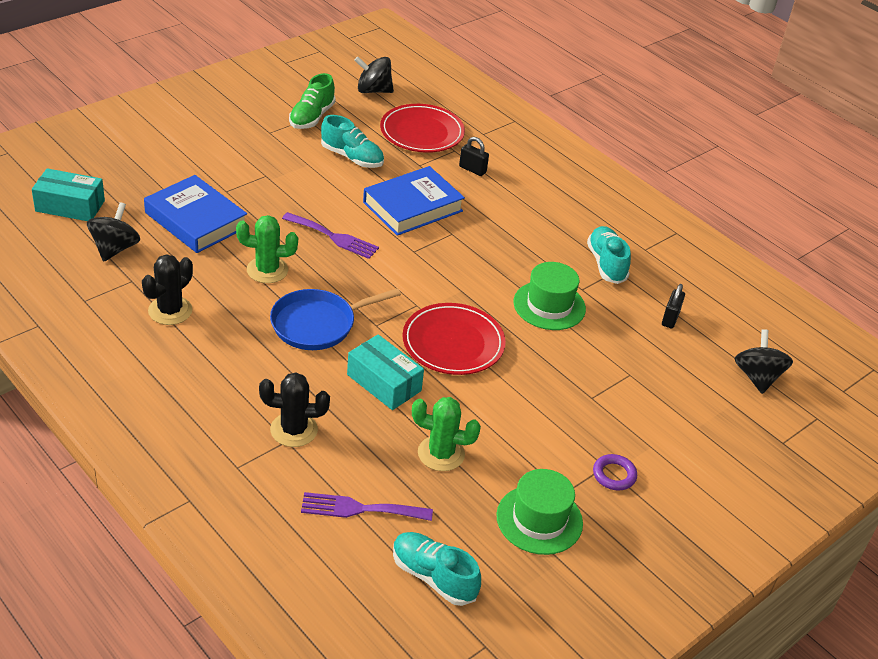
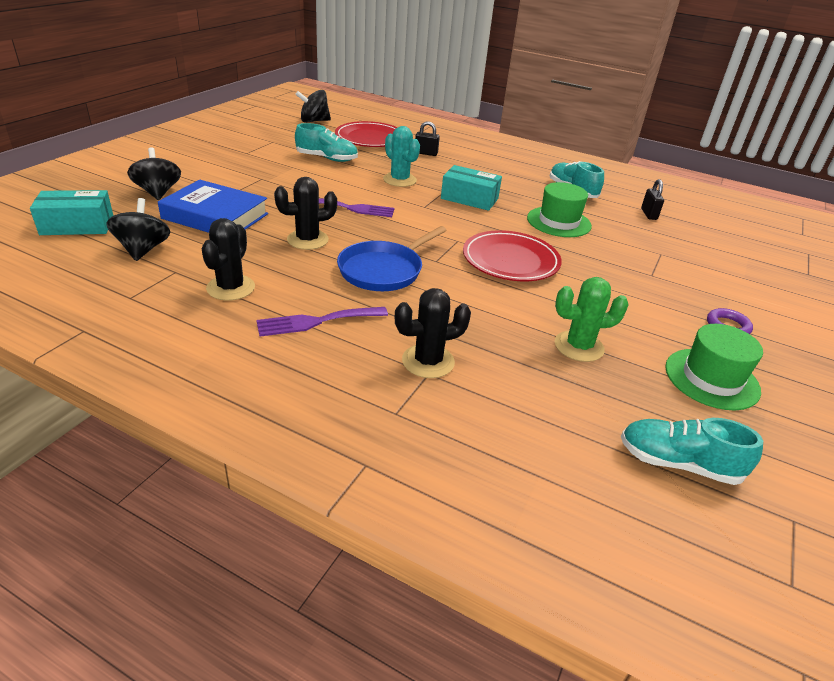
camera: 20 degrees left, 5 degrees down
green cactus [236,215,298,283] -> black cactus [274,177,337,250]
green shoe [289,73,336,129] -> none
purple fork [301,492,433,521] -> purple fork moved to [256,307,388,337]
turquoise box [347,334,424,410] -> turquoise box moved to [441,165,502,211]
blue book [363,166,465,236] -> turquoise cactus [383,126,420,187]
black spinning top [734,329,793,394] -> black spinning top moved to [127,147,181,200]

